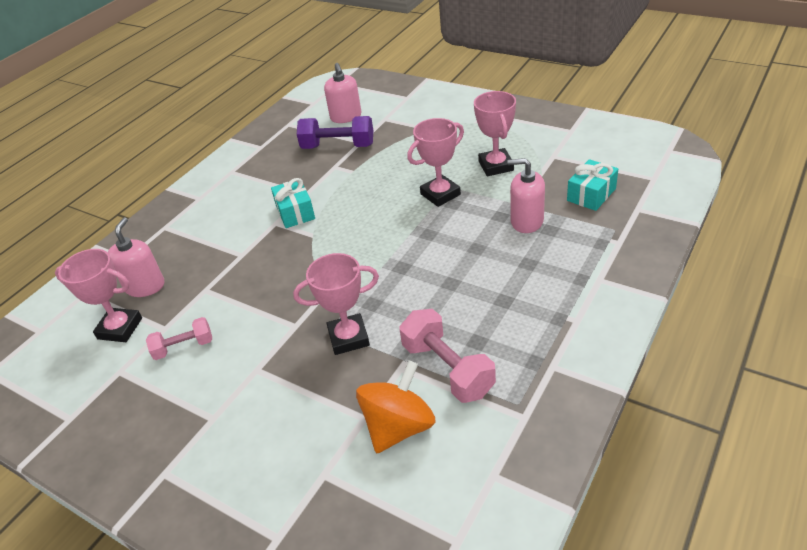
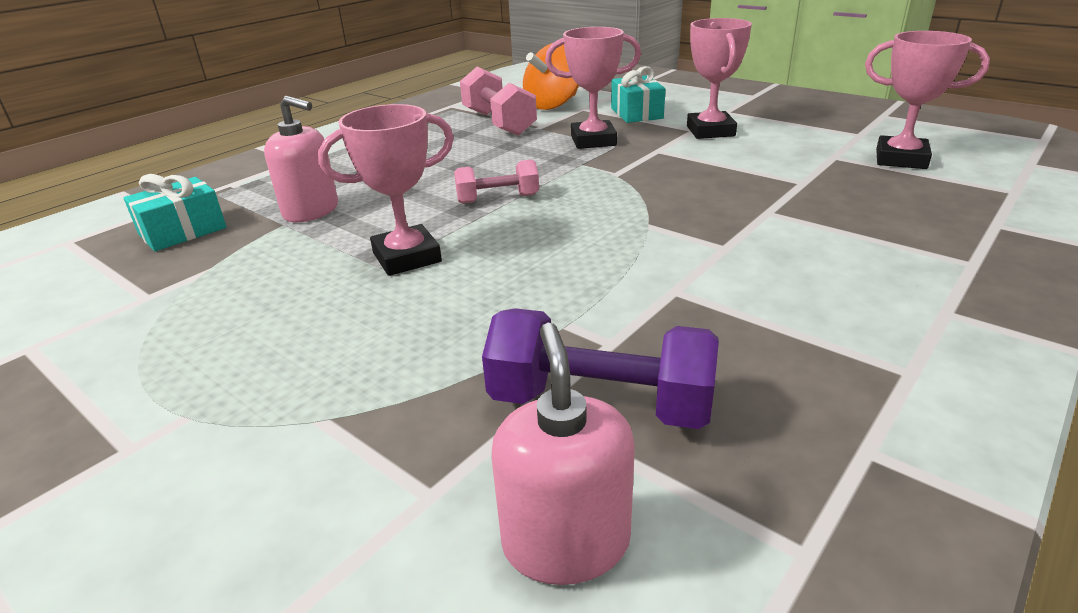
camera: 175 degrees left, 10 degrees down
pink soap dispenser [108,217,164,297] -> none
pink dumbbell [146,317,212,360] -> pink dumbbell moved to [454,160,539,204]
turquoise gift [271,178,315,228] -> turquoise gift moved to [611,66,665,123]
pink trophy [474,91,516,176] -> pink trophy moved to [687,18,752,139]

